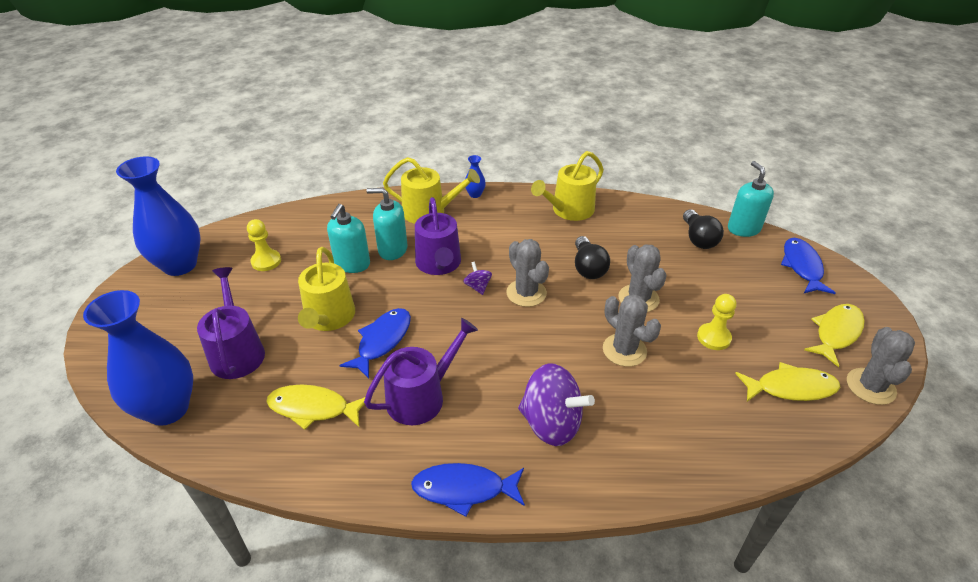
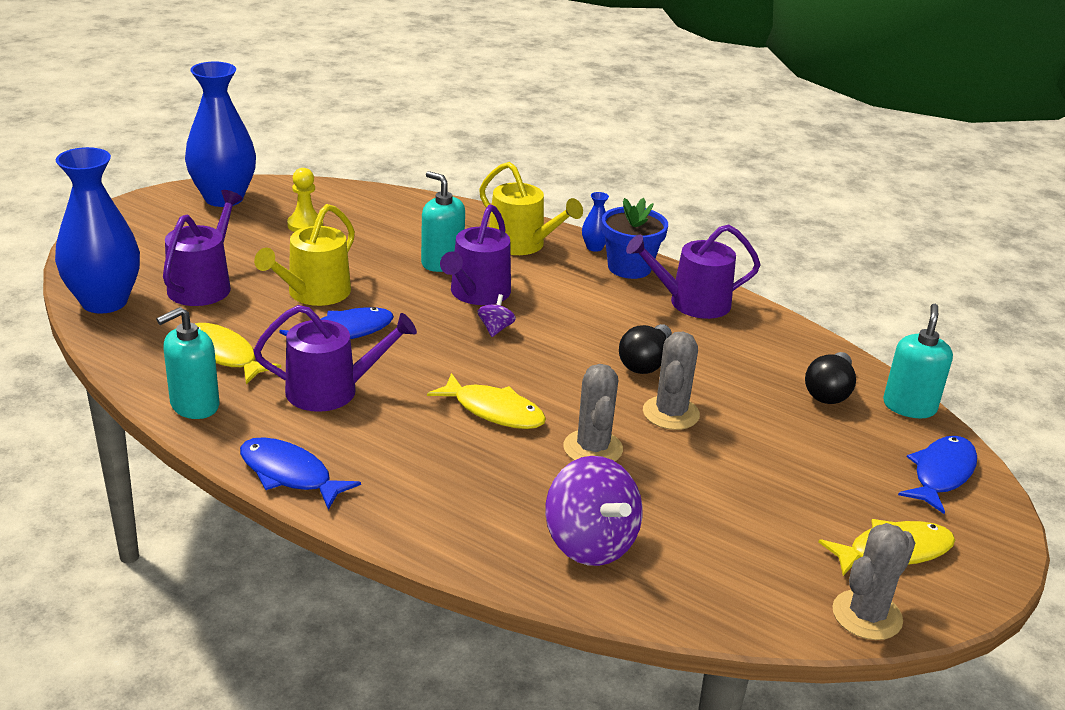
camera: 30 degrees right, 10 degrees down
turquoise soap dispenser [327,204,370,273] -> turquoise soap dispenser moved to [156,307,220,419]
grey cactus [506,239,549,307] -> none
purple spinning top [518,363,595,446] -> purple spinning top moved to [545,456,643,566]
yellow watering can [531,151,604,221] -> purple watering can [626,224,761,319]
yellow pawn [697,294,736,350] -> none
yellow fish [735,362,840,402] -> yellow fish moved to [427,373,546,429]
none -> blue flower pot [602,198,668,279]

